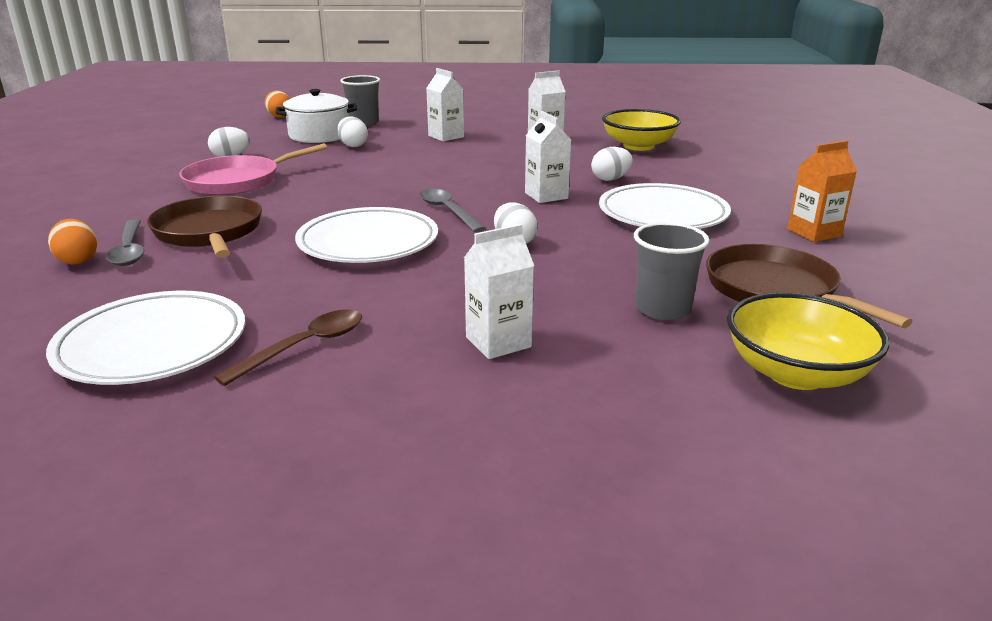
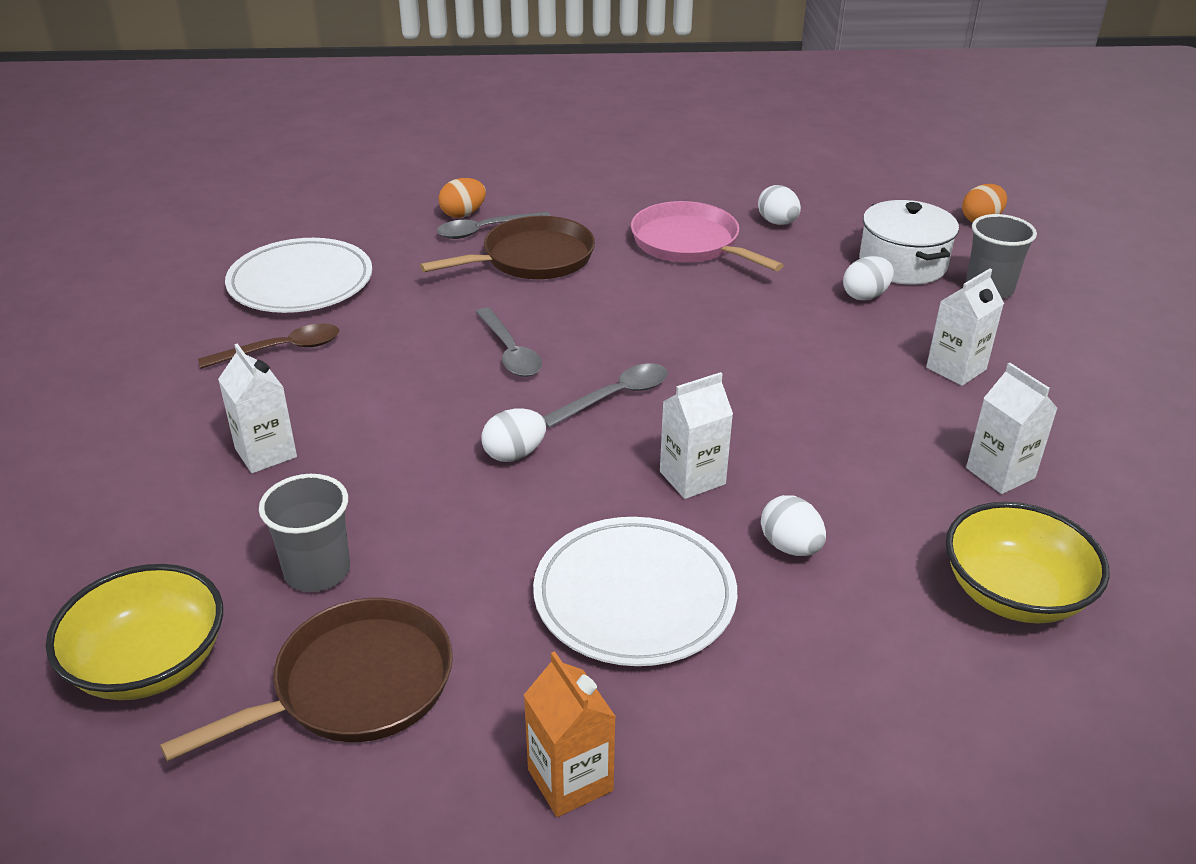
camera: 85 degrees right, 10 degrees up
brown spoon [214,309,362,386] -> brown spoon turned 60 degrees counterclockwise [198,323,339,369]
white plate [295,207,438,263] -> grey spoon [476,307,542,377]

